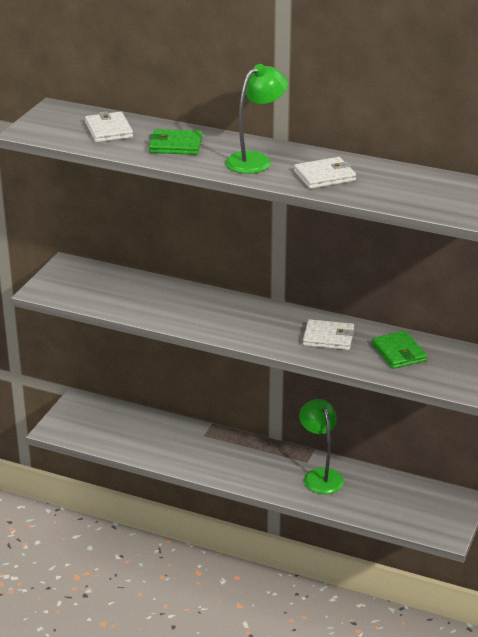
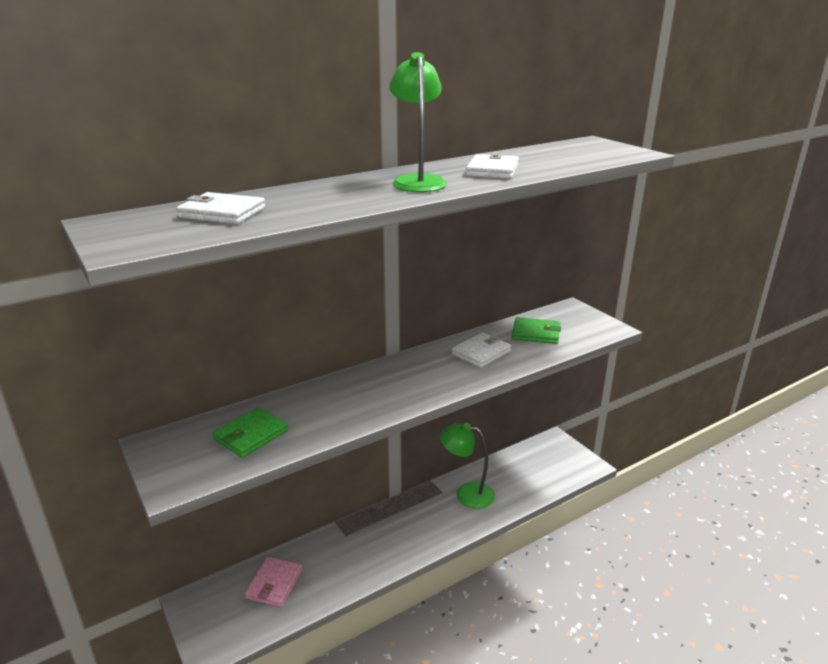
camera: 55 degrees left, 5 degrees down
green wallet [149,129,202,155] -> green wallet moved to [213,407,288,458]
none -> pink wallet [245,557,302,607]

